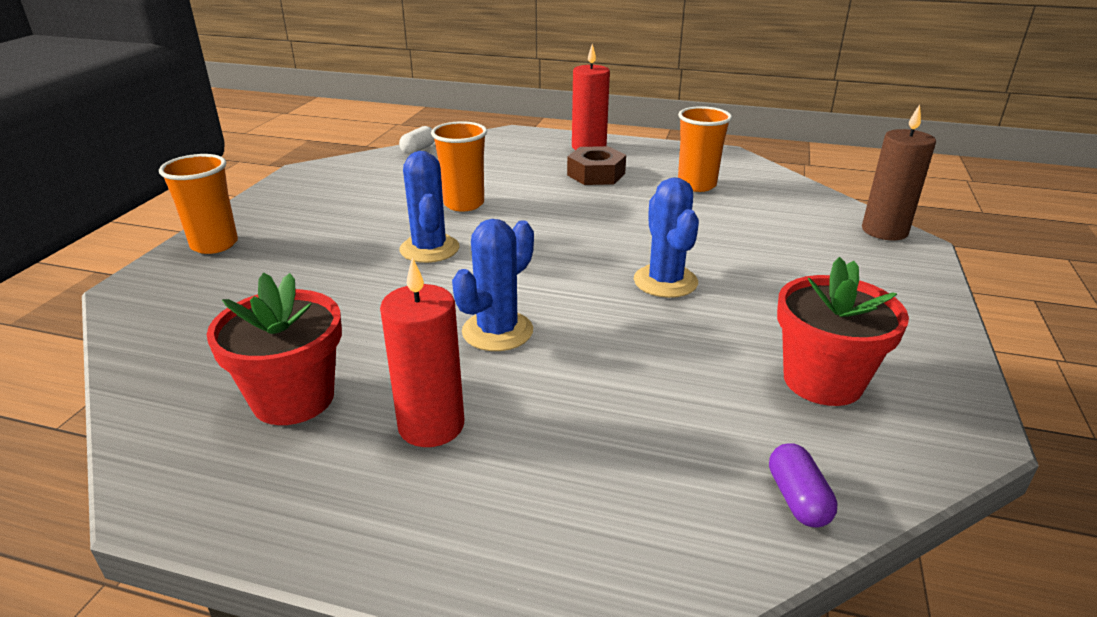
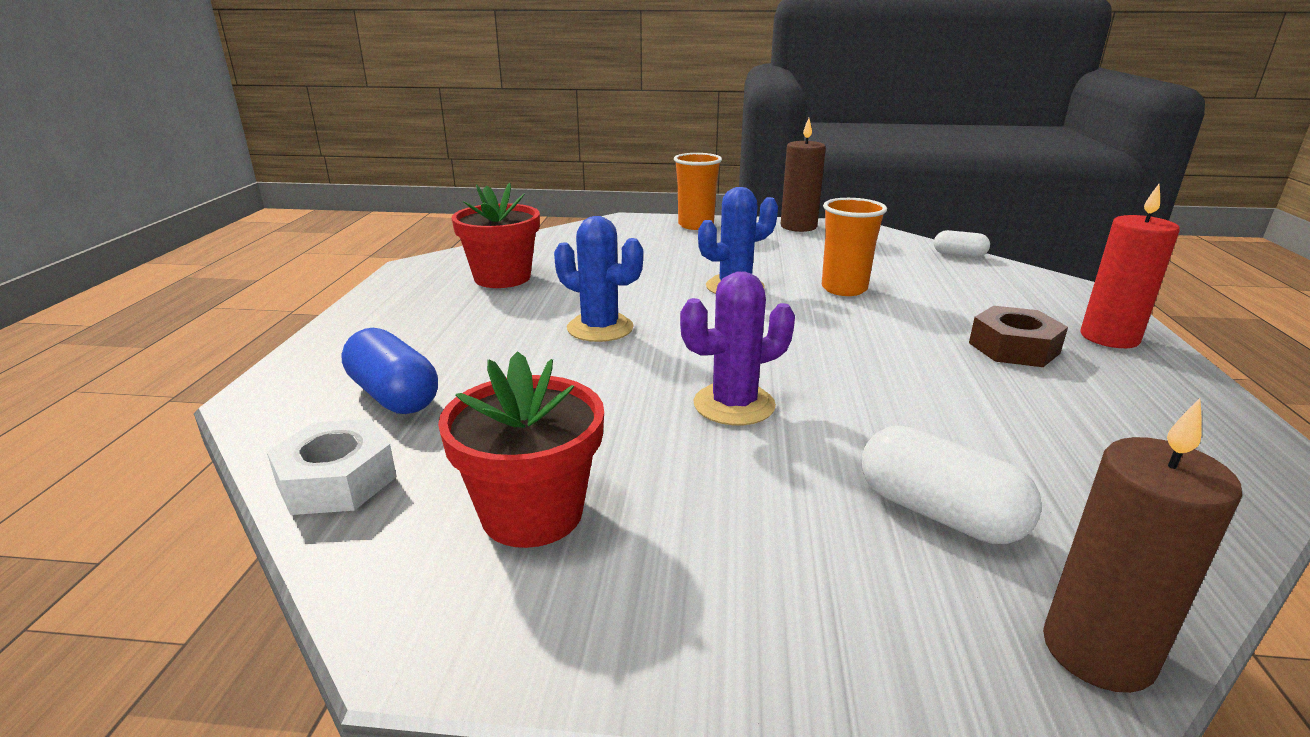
camera: 80 degrees right, 5 degrees down
red candle [380,257,464,447] -> none
blue cactus [634,177,699,298] -> purple cactus [680,272,795,425]
orange cup [678,106,732,192] -> none
purple capsule [769,443,837,527] -> white nut [267,419,397,515]
none -> blue capsule [341,328,438,414]
none -> brown candle [781,118,826,232]
none -> white capsule [862,426,1042,544]

